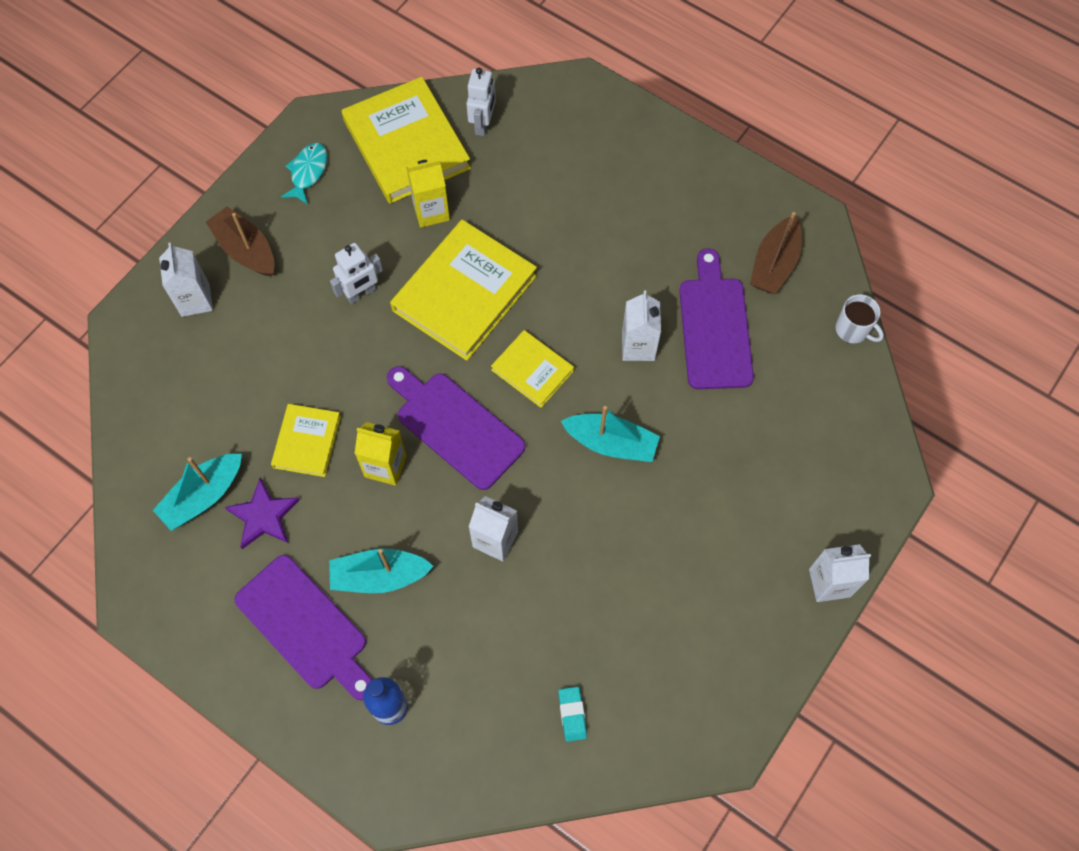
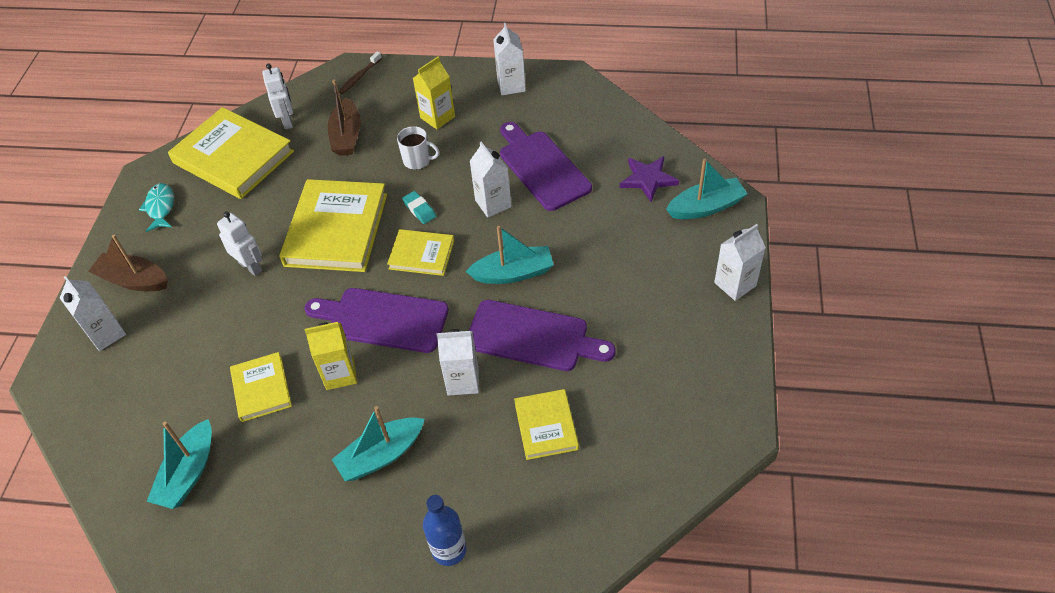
camera: 25 degrees left, 15 degrees down
purple star [225,478,300,549] -> purple star moved to [620,156,679,202]
purple cutting board [235,555,372,701] -> purple cutting board moved to [469,300,616,371]
white robot [330,243,383,304] -> white robot turned 75 degrees counterclockwise [217,212,262,276]
yellow carton [406,159,450,228] -> yellow carton moved to [413,57,455,129]
turquoise eraser [558,687,587,742] -> turquoise eraser moved to [402,191,436,224]
brown boat [750,212,802,294] -> brown boat moved to [328,79,361,156]
white mug [836,294,884,343] -> white mug moved to [397,126,439,170]
none -> brown toothbrush [338,51,382,94]
none -> white carton [493,23,526,95]
none -> yellow book [514,389,579,460]
none -> turquoise boat [666,159,747,219]

